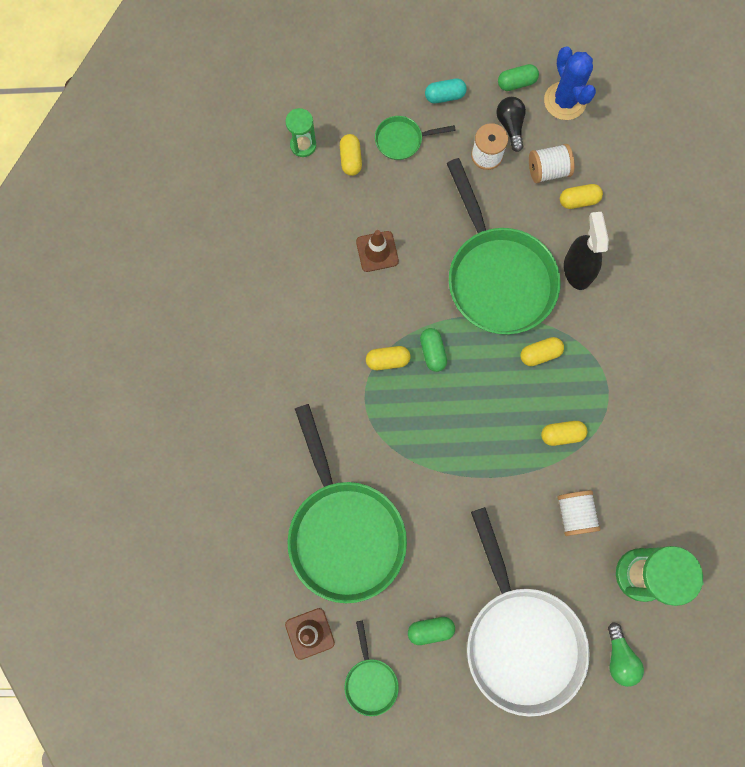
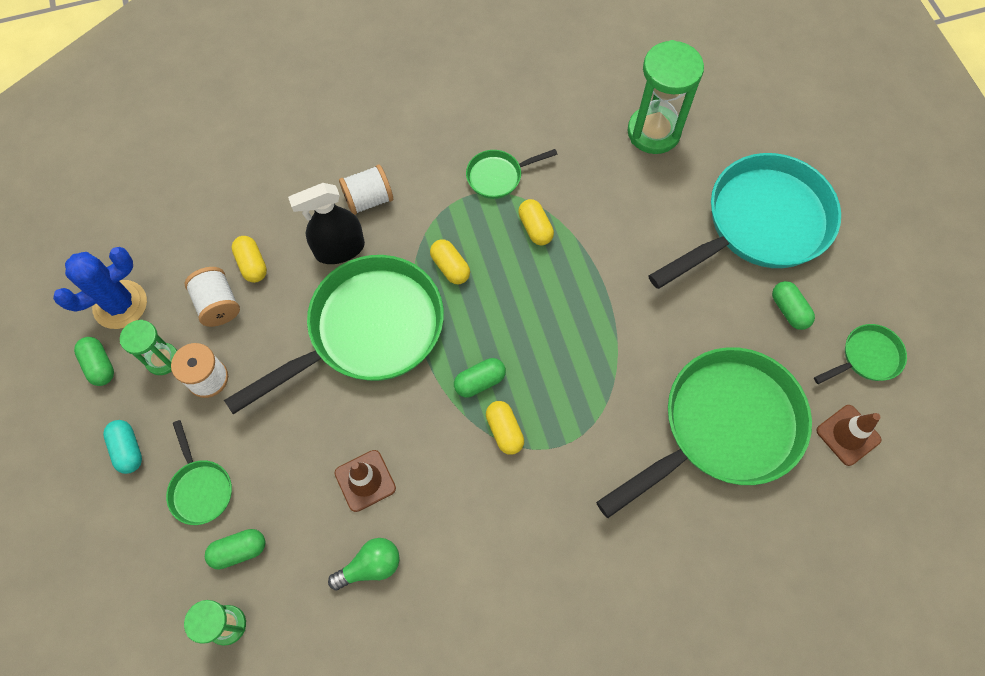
camera: 105 degrees left, 10 degrees down
yellow capsule [340,134,362,176] -> green capsule [205,529,265,570]
white pan [467,507,590,717] -> turquoise pan [648,153,841,289]
black light bulb [496,97,526,152] -> green hourglass [120,320,177,375]
white spool [557,490,601,536] -> white spool moved to [339,164,393,215]
green light bulb [608,622,644,687] -> green light bulb moved to [328,538,400,591]
none -> green pan [466,149,558,199]

